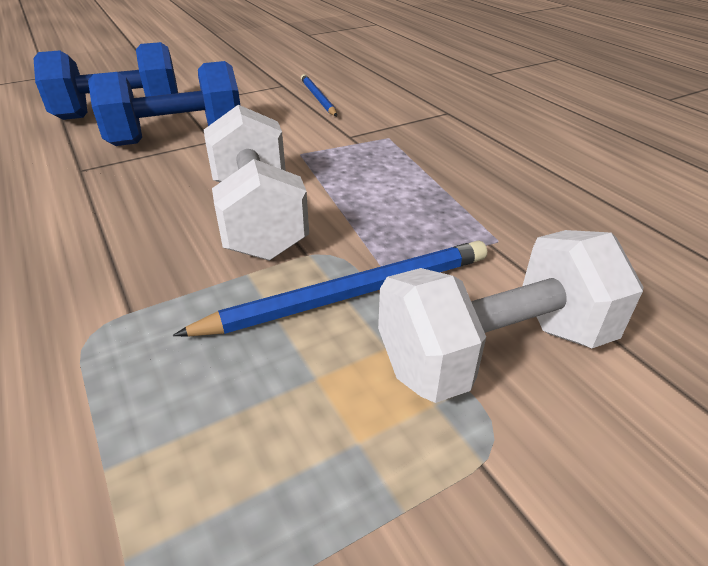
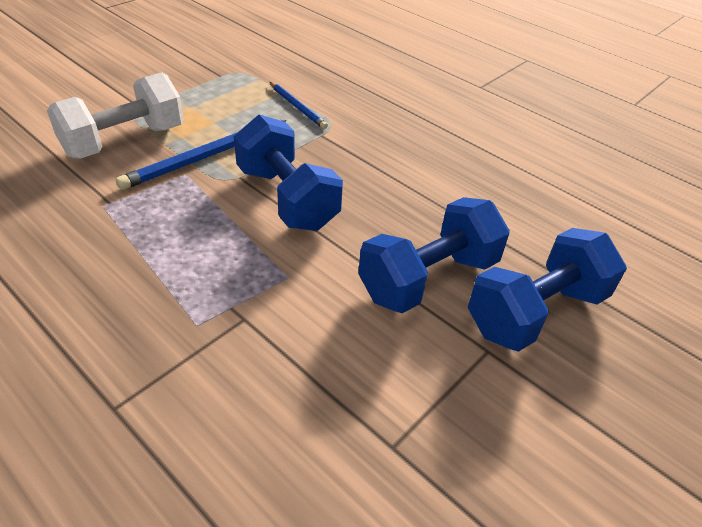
camera: 160 degrees right, 5 degrees up
white dumbbell [204,105,309,261] -> blue dumbbell [234,115,343,231]
blue pencil [301,74,337,116] -> blue pencil moved to [270,82,328,129]

